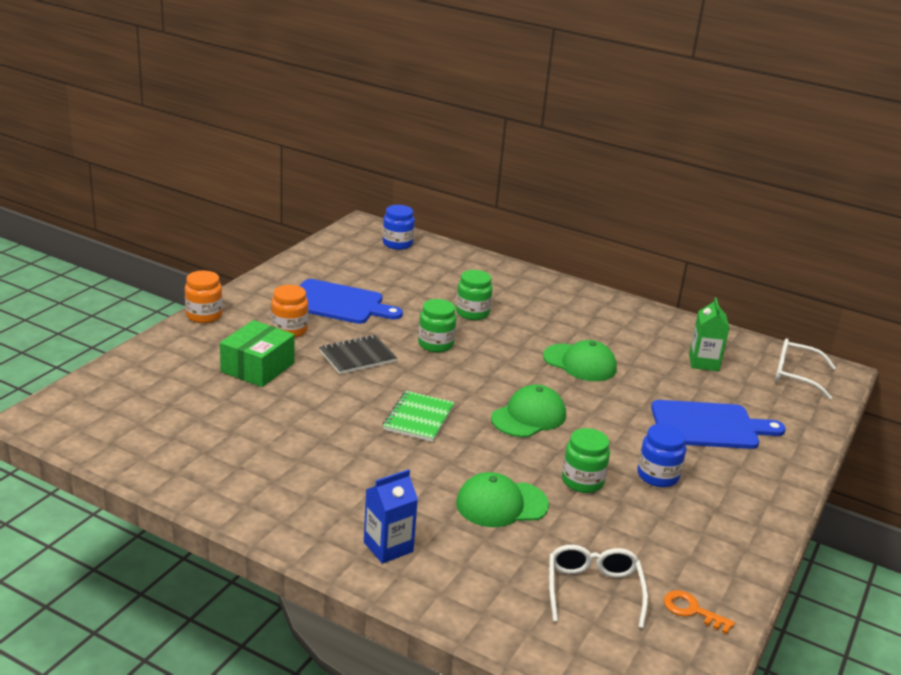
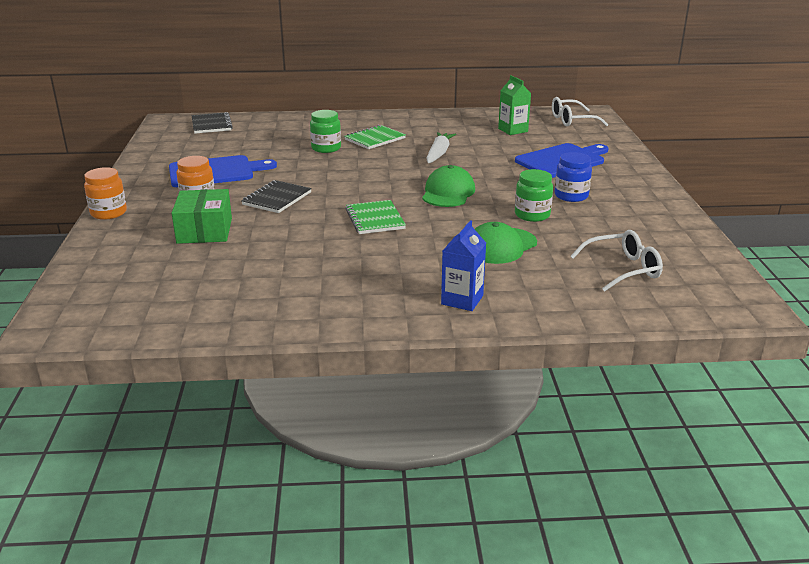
camera: 30 degrees left, 0 degrees up
blue jar [383,205,415,250] -> black notebook [191,112,233,134]
green jar [418,299,457,352] -> none
green cap [543,340,617,381] -> white carrot [426,132,456,163]
white glasses [549,545,648,628] -> white glasses turned 105 degrees clockwise [570,230,663,292]
orange key [664,590,735,634] -> none
none -> green notebook [344,125,406,149]

